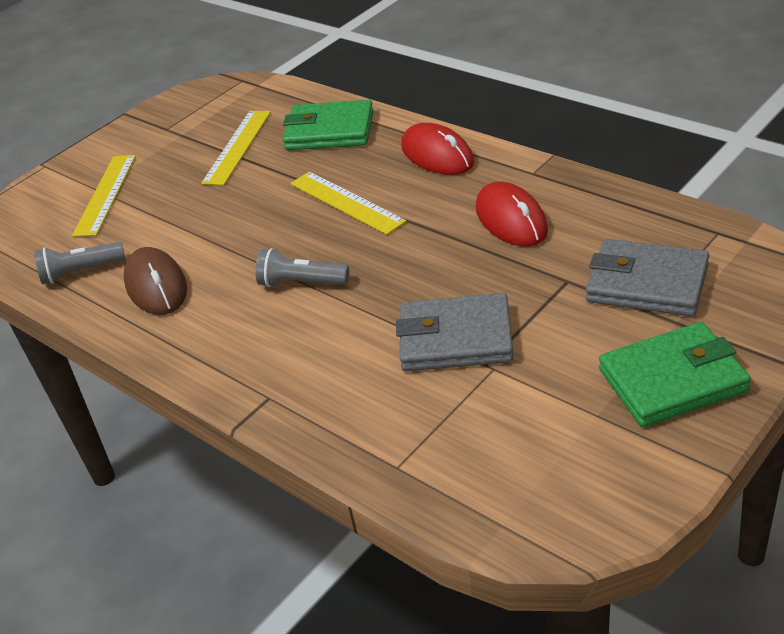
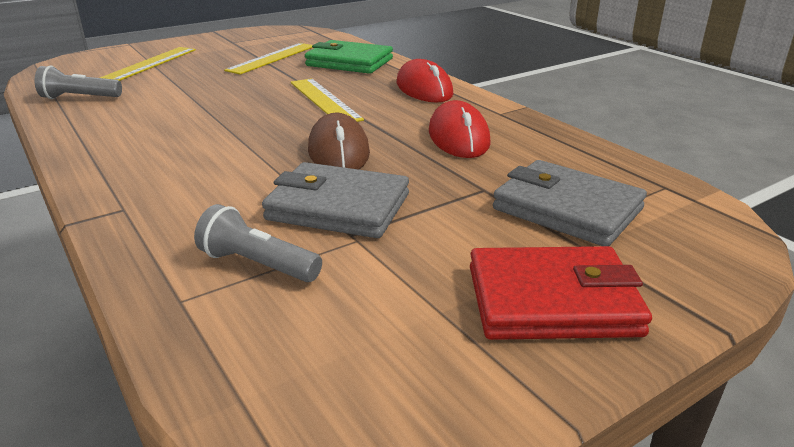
camera: 10 degrees right, 10 degrees down
brown mouse [124,247,187,315] -> brown mouse moved to [308,113,370,170]
grey flashlight [256,248,349,287] -> grey flashlight moved to [194,204,322,282]
green wallet [599,322,751,427] -> red wallet [470,246,652,340]

